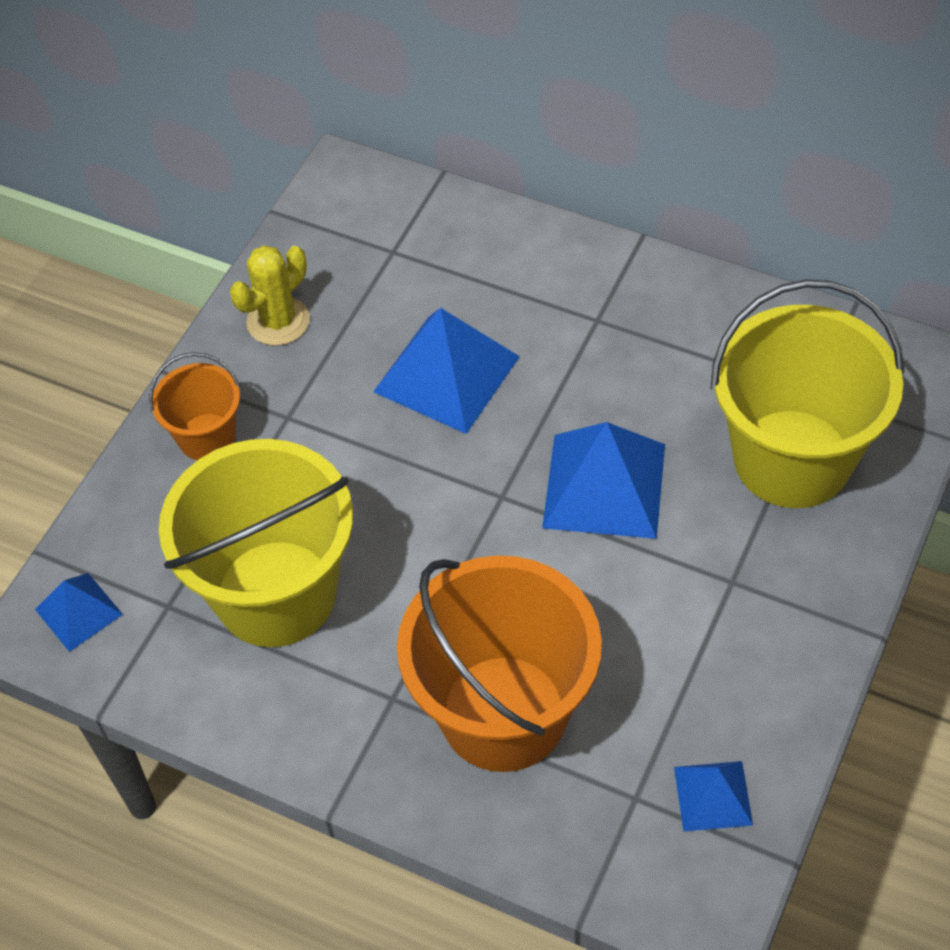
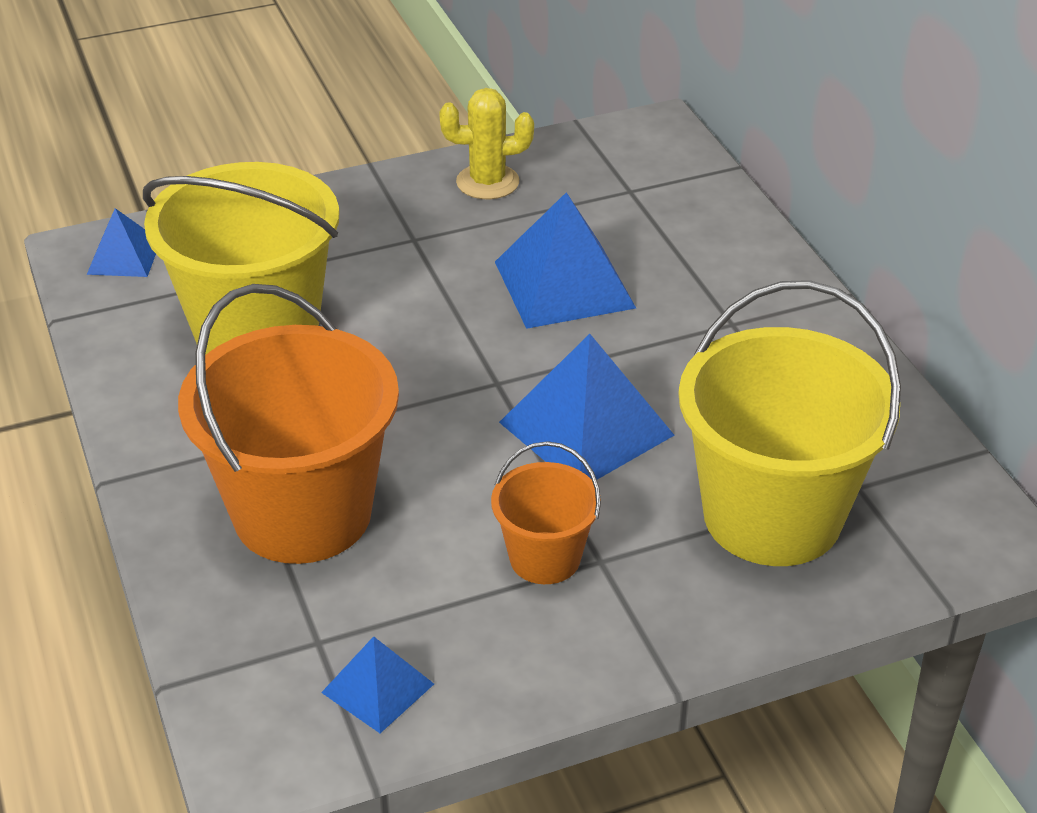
camera: 40 degrees right, 15 degrees down
orange bucket [149,352,240,460] -> orange bucket moved to [491,441,601,584]

